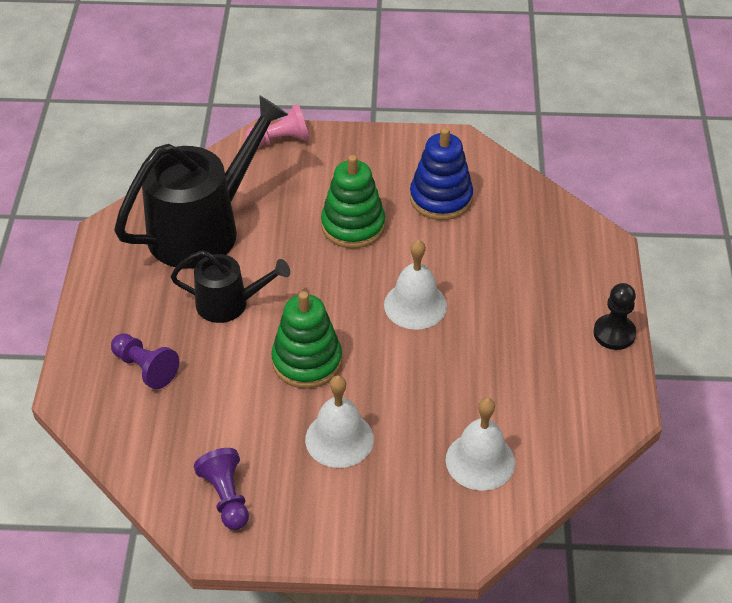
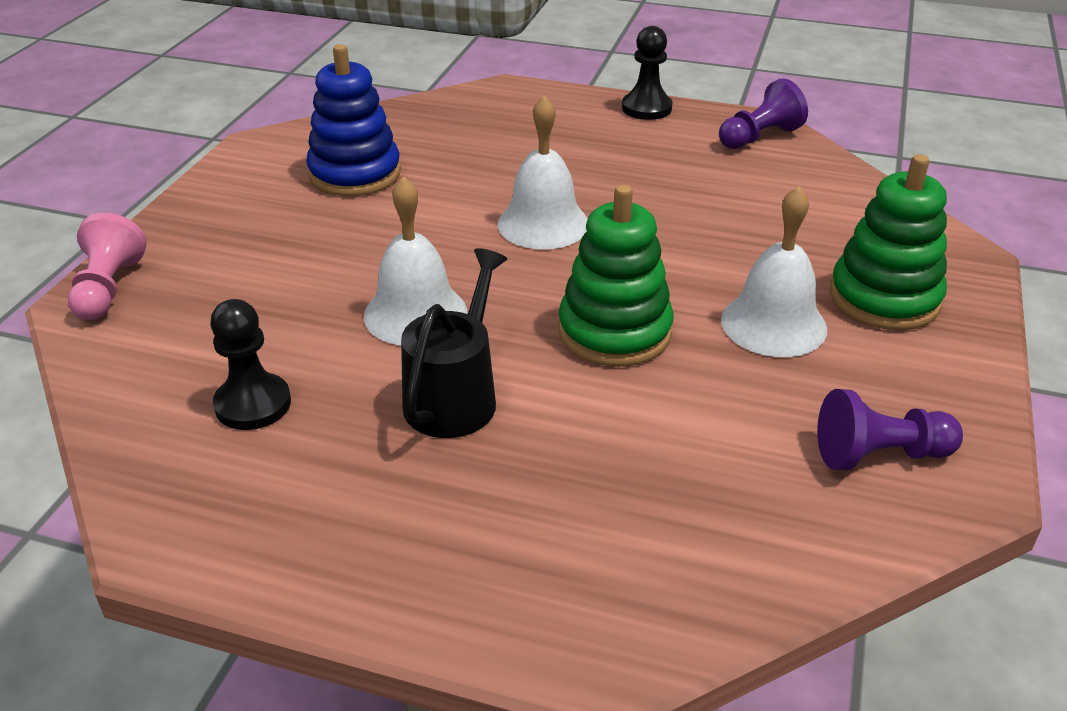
camera: 75 degrees left, 10 degrees down
purple pawn [111,333,179,389] -> purple pawn moved to [719,78,808,149]
black watering can [114,95,288,269] -> black pawn [210,299,291,430]
green stacking toy [321,155,385,248] -> green stacking toy moved to [829,154,947,330]
white bell [446,398,515,491] -> white bell moved to [364,176,467,345]

